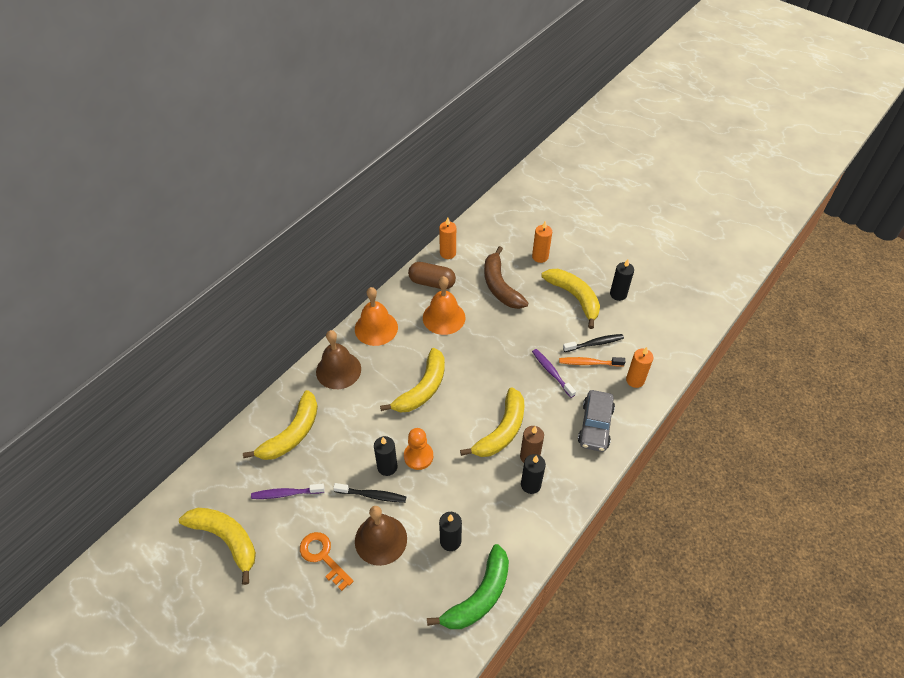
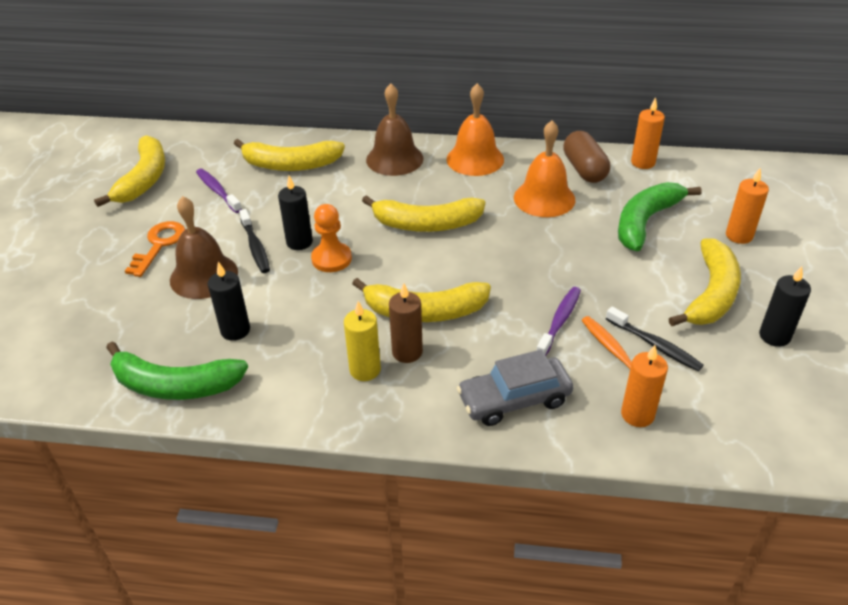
camera: 60 degrees right, 10 degrees down
brown banana [484,246,528,309] -> green banana [618,182,702,251]
black candle [521,454,546,494] -> yellow candle [344,301,381,381]

